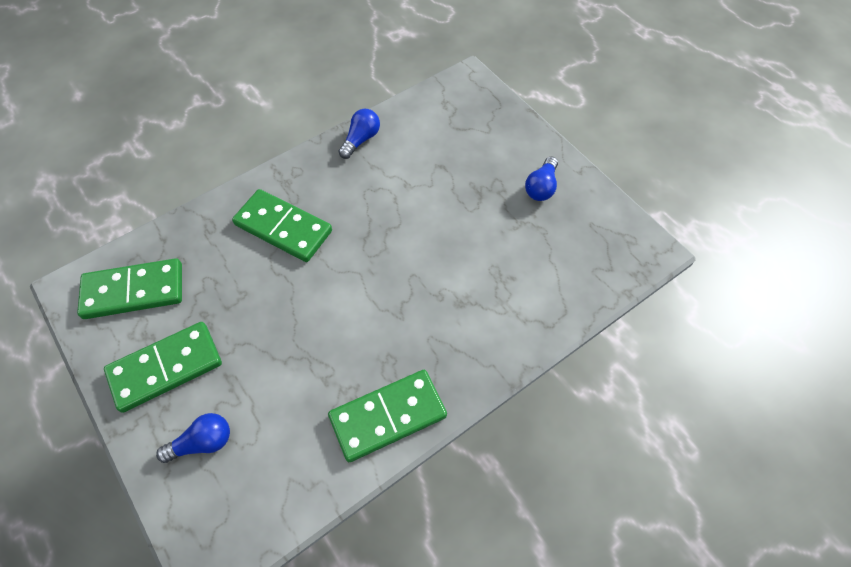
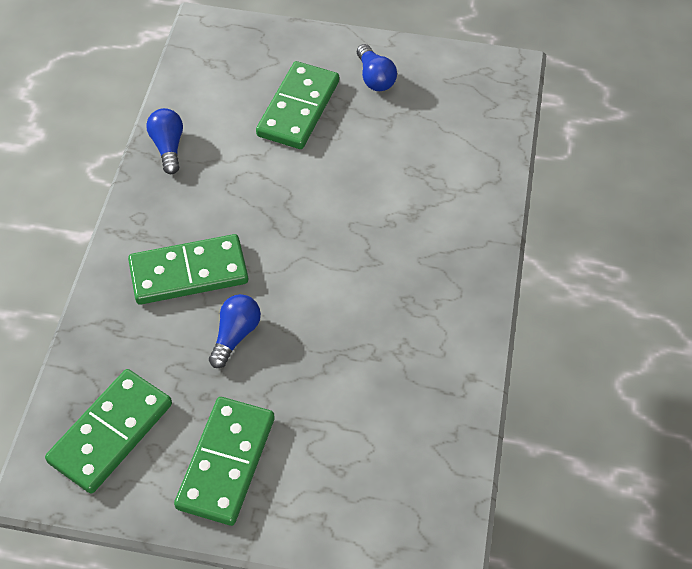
camera: 45 degrees left, 5 degrees down
blue light bulb [156,413,230,463] -> blue light bulb moved to [209,294,261,368]
green domino [328,370,447,462] -> green domino moved to [256,61,339,149]

